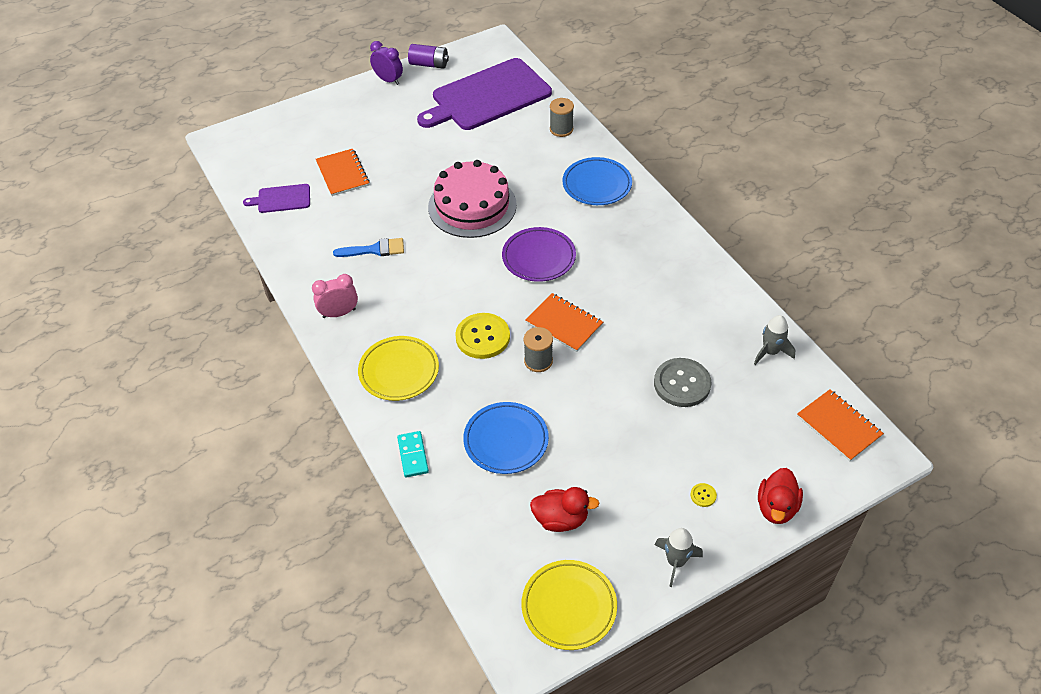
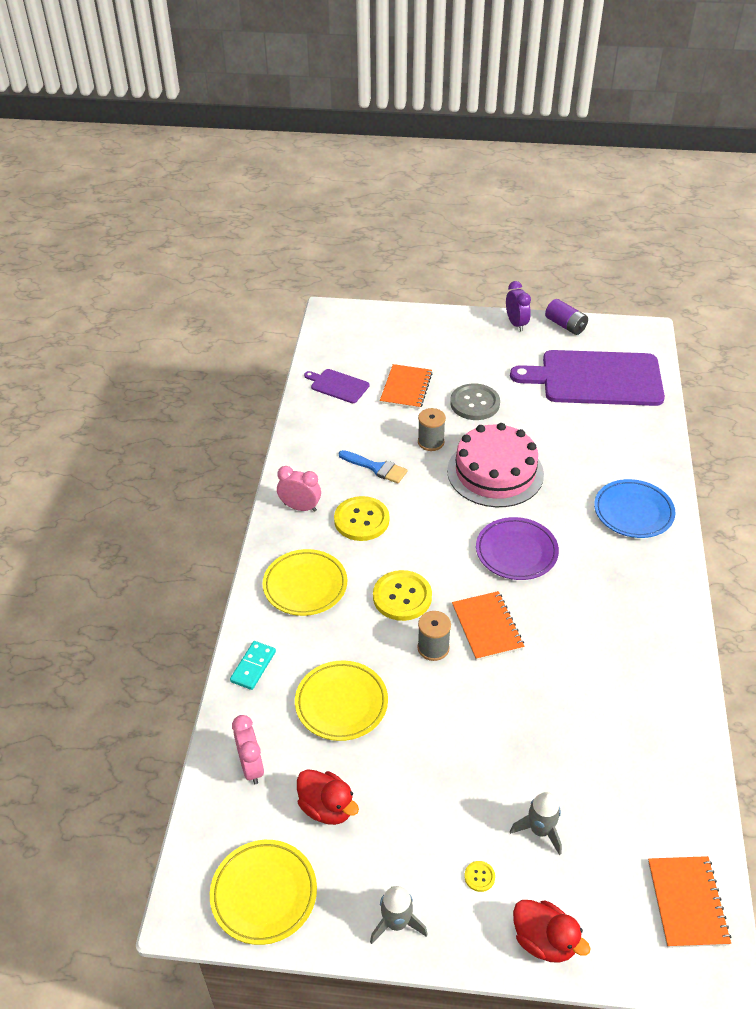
camera: 35 degrees right, 5 degrees down
blue plate [463,402,549,474] -> yellow plate [295,661,388,741]
grey spool [550,98,574,137] -> grey spool moved to [418,408,446,451]
grey button [654,358,711,407] -> grey button moved to [450,383,500,420]
grey rocket [754,315,796,365] -> grey rocket moved to [510,792,562,855]
red duck [758,468,803,524] -> red duck turned 105 degrees counterclockwise [513,900,591,963]
none -> pink clock [232,715,264,784]
none -> yellow button [334,496,389,541]

